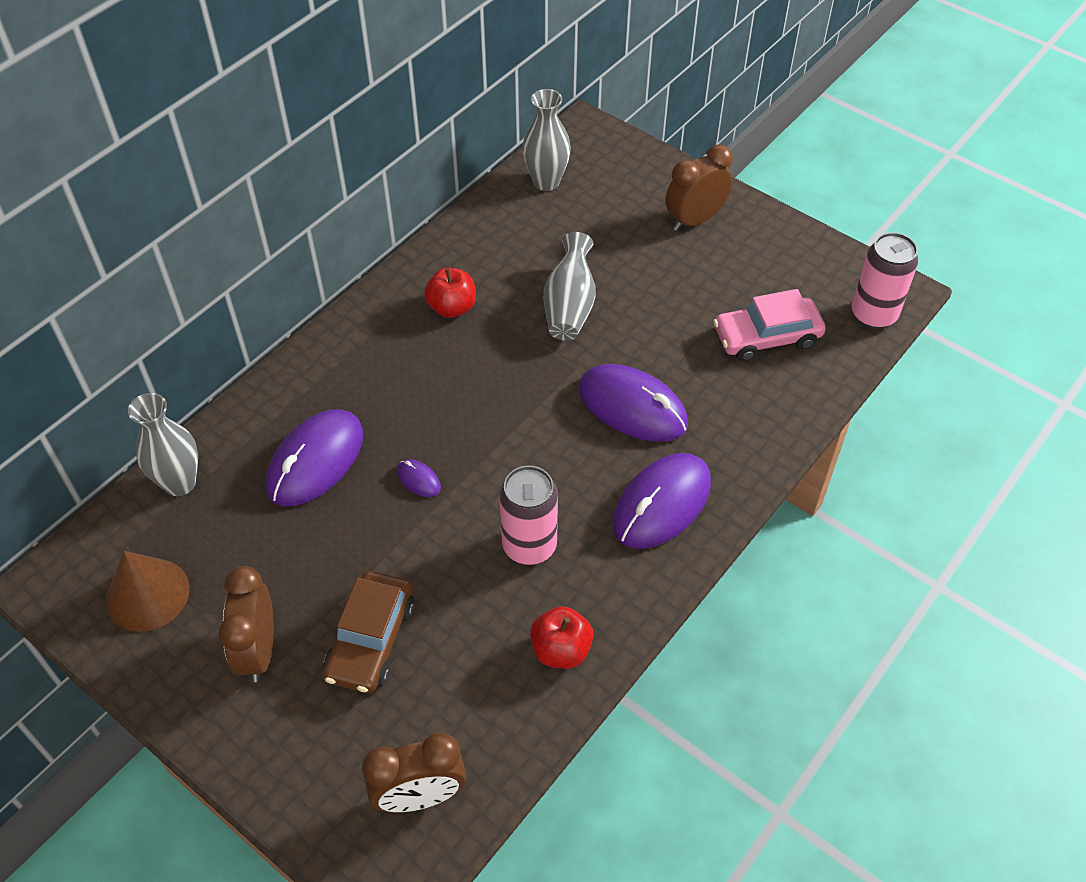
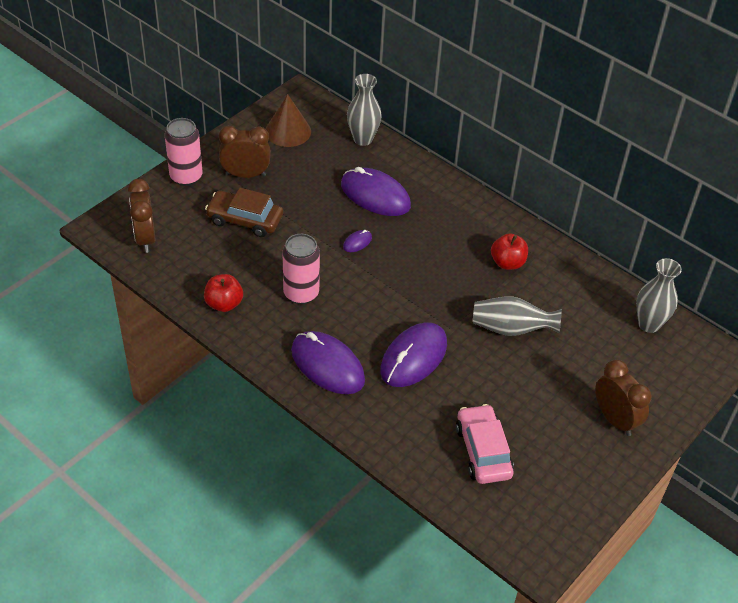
camera: 90 degrees right, 5 degrees down
pink can [852,232,918,329] -> pink can moved to [165,118,202,186]

